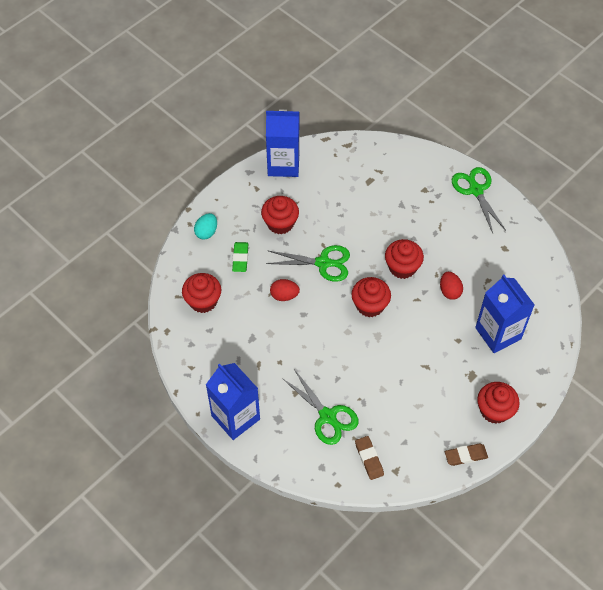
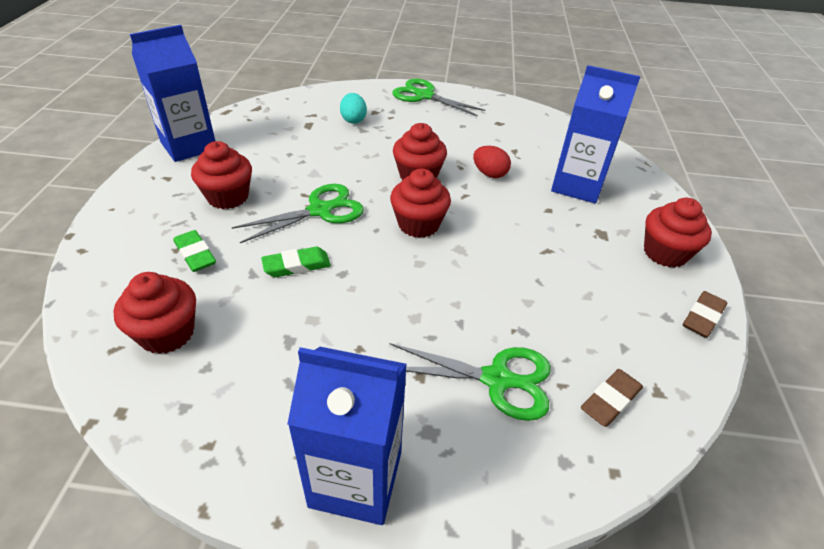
camera: 40 degrees left, 15 degrees down
turquoise egg [194,213,217,240] -> turquoise egg moved to [340,93,367,124]
red egg [270,279,300,301] -> green eraser [261,247,331,277]
brown eraser [355,436,384,480] -> brown eraser turned 75 degrees counterclockwise [581,369,643,427]

